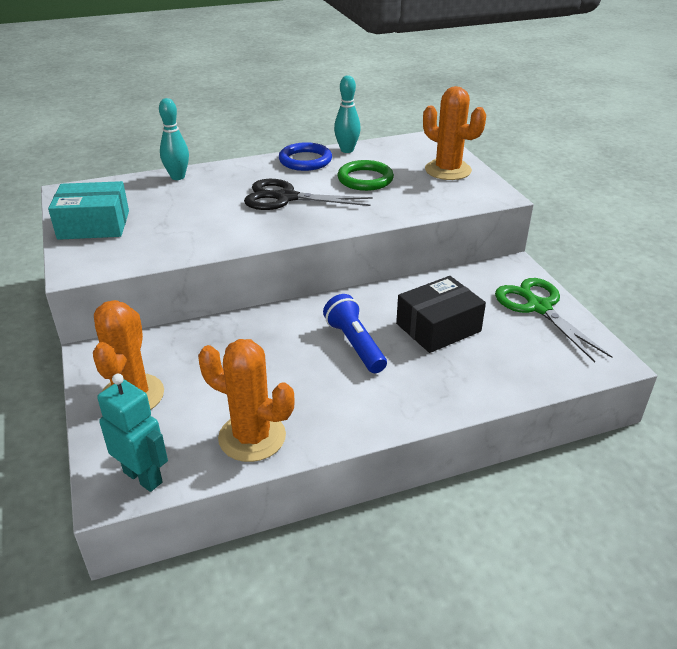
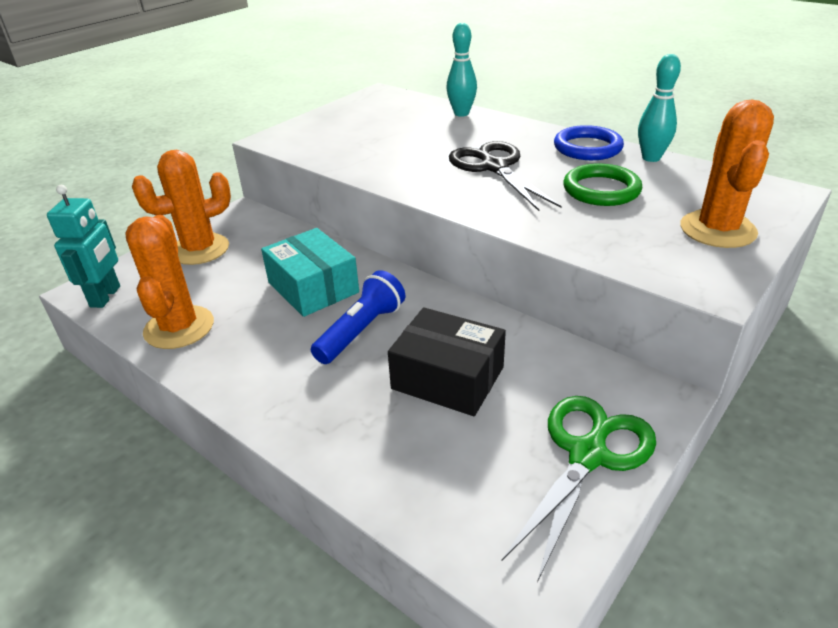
camera: 60 degrees right, 0 degrees up
turquoise box [48,181,129,240] -> turquoise box moved to [261,228,359,317]

